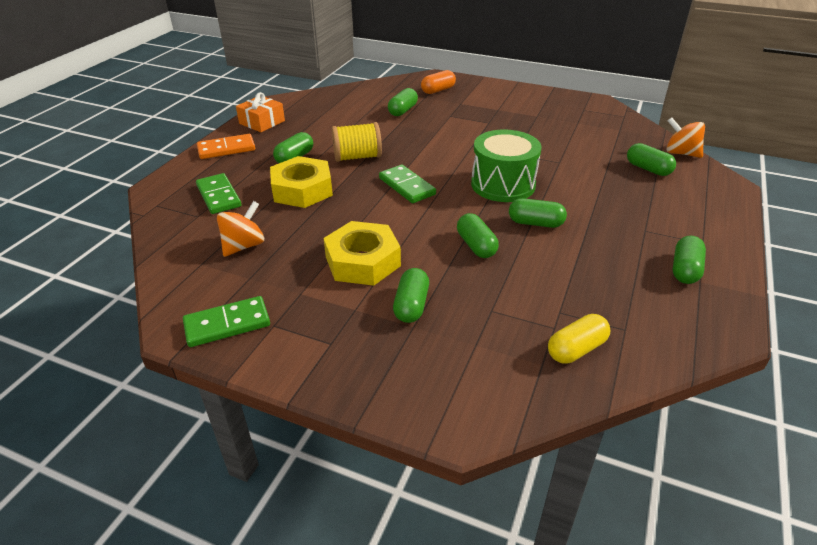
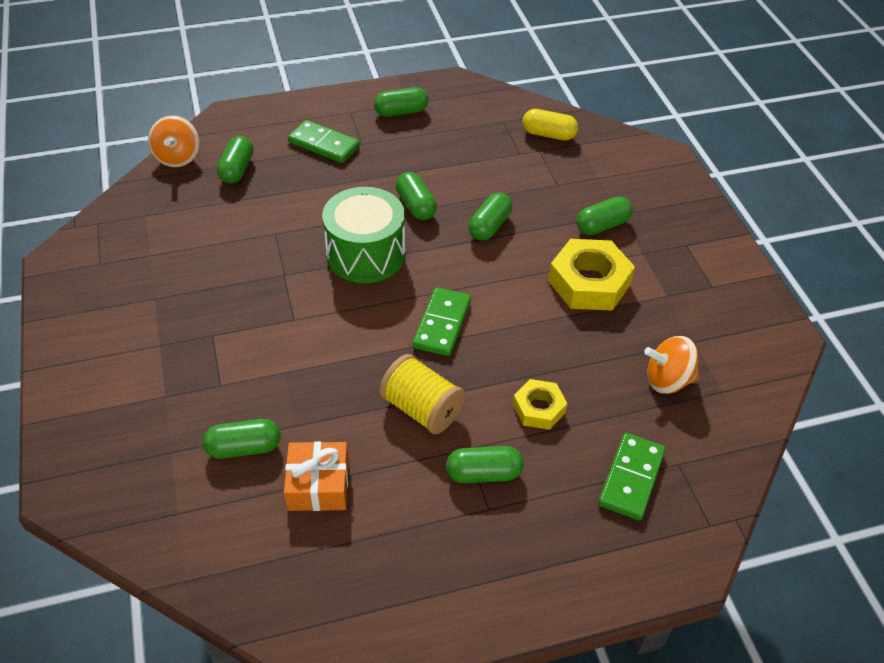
camera: 130 degrees left, 10 degrees up
green domino [183,296,270,347] -> green domino moved to [288,120,360,163]
orange domino [197,134,255,159] -> none
orange gift [236,92,285,132] -> orange gift moved to [284,441,349,511]
yellow nut [270,156,333,208] -> yellow nut [513,379,567,430], size x0.57
orange capsule [421,70,456,94] -> none

